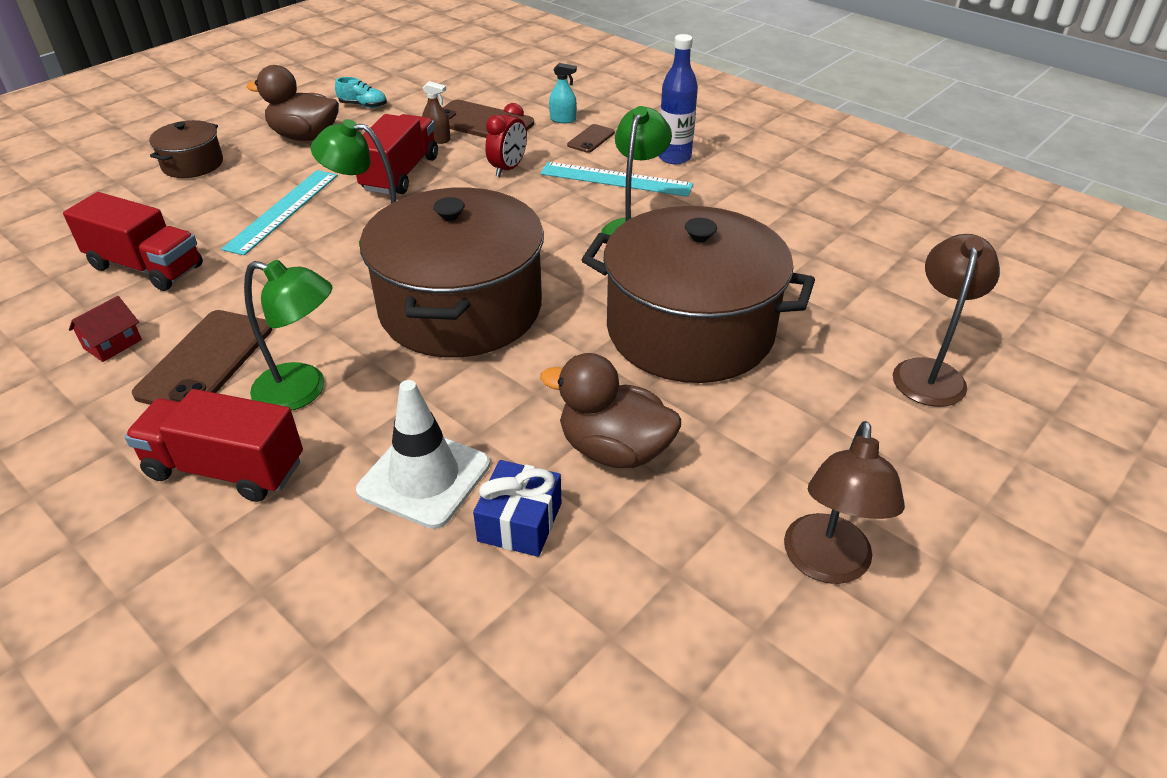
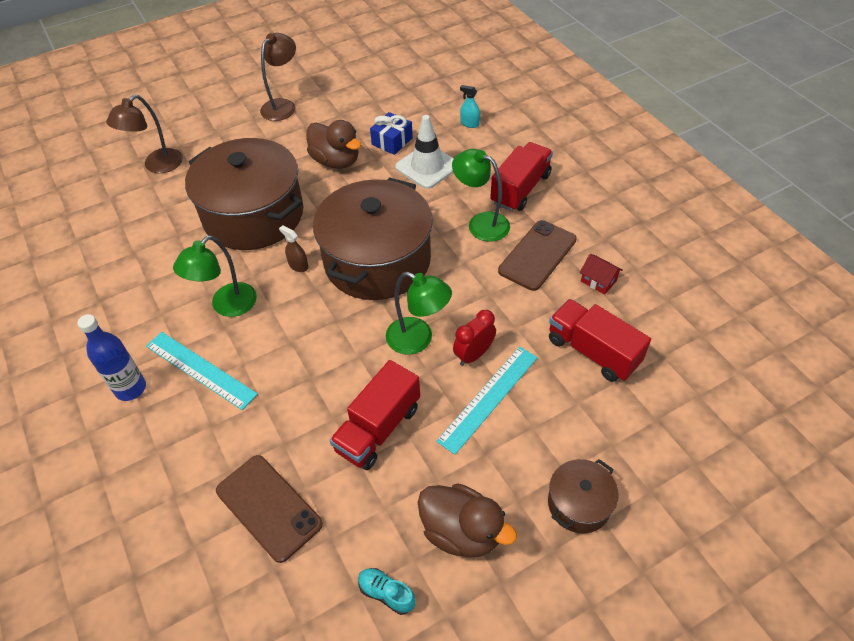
camera: 160 degrees left, 10 degrees up
red house [69,296,142,362] -> red house turned 75 degrees clockwise [580,254,623,295]
red truck [124,389,303,502] -> red truck turned 90 degrees counterclockwise [490,142,553,211]
brown spray bottle [422,81,451,144] -> brown spray bottle moved to [279,225,308,272]
red clock [485,103,527,177] -> red clock moved to [453,310,496,366]
turquoise spray bottle [549,63,577,123] -> turquoise spray bottle moved to [460,85,480,128]
brown phone [567,124,615,153] -> none

